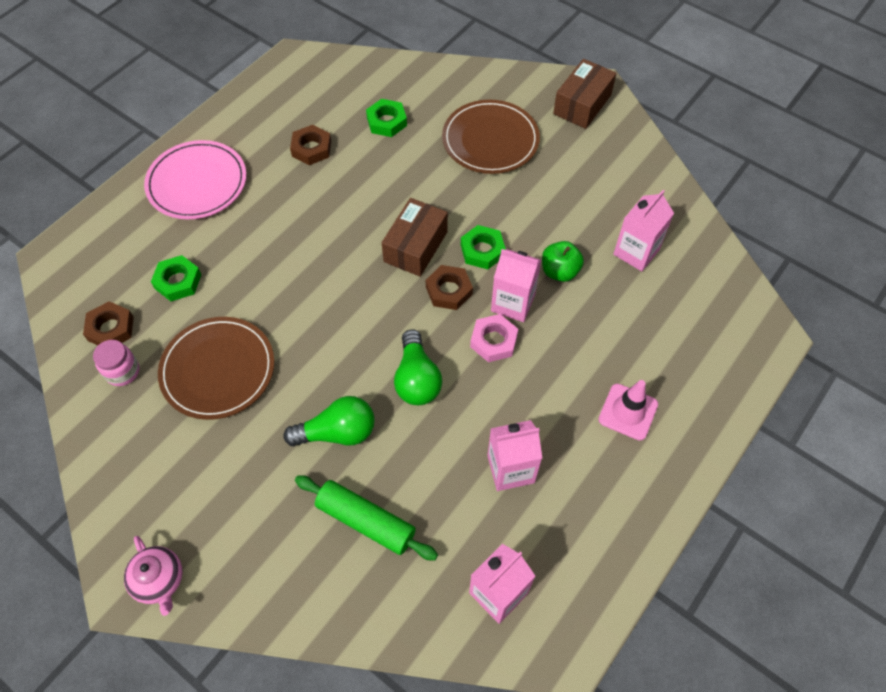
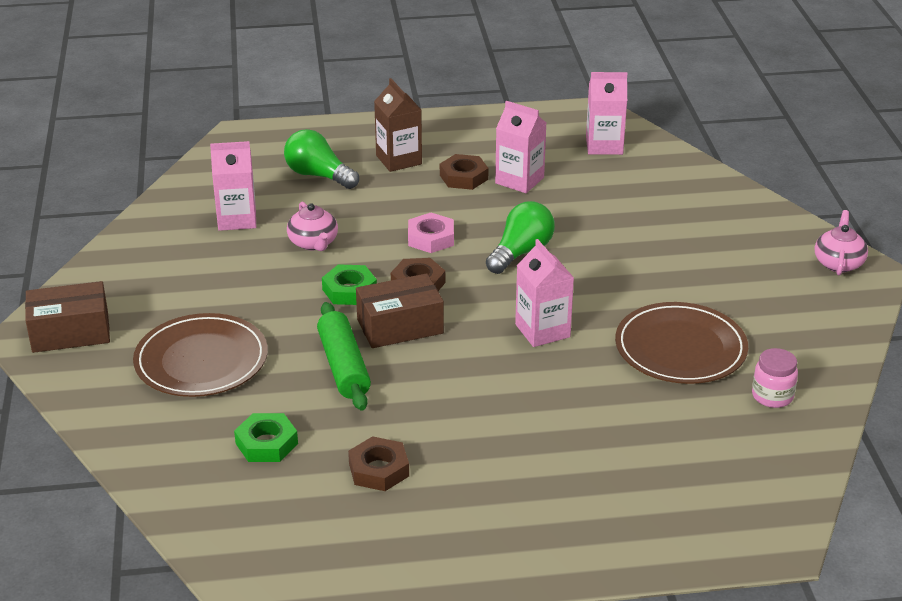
camera: 135 degrees left, 25 degrees down
brown nut [83,301,134,345] -> brown nut moved to [440,154,488,190]
pink plate [144,140,247,219] -> none
green nut [151,255,201,301] -> none
green light bulb [284,396,375,446] -> green light bulb moved to [284,129,359,189]
green rolling pin [295,475,438,561] -> green rolling pin moved to [317,302,371,411]
pink carton [491,249,541,322] -> pink carton moved to [515,239,574,347]
green apple [542,241,584,282] -> pink teapot [287,201,338,251]
pink traffic cone [598,380,658,441] -> brown carton [374,78,422,172]

